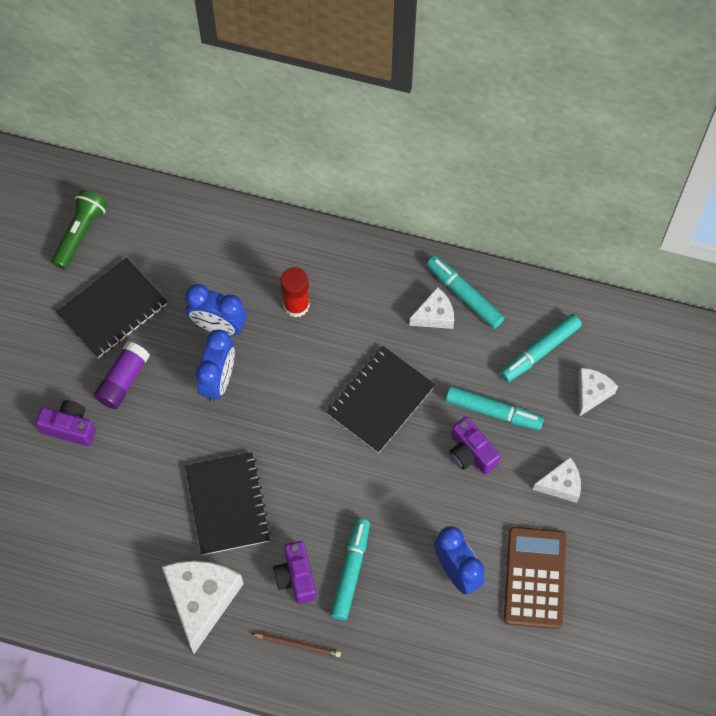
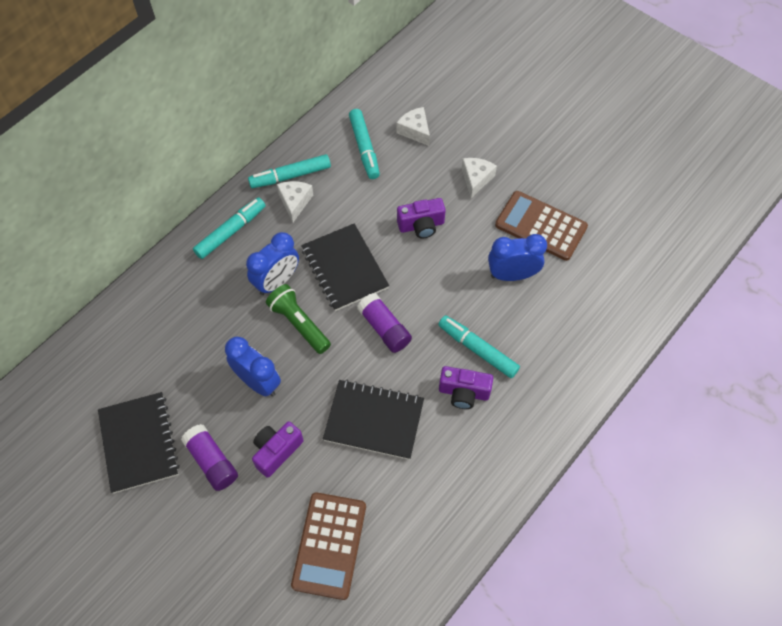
camera: 65 degrees left, 5 degrees down
purple camera [36,400,96,446] -> purple camera moved to [252,421,304,478]
green flashlight [52,189,108,269] -> green flashlight moved to [266,284,331,354]
white cheese [162,561,243,654] -> none
blue clock [185,284,247,336] -> blue clock moved to [246,232,299,295]
brown pencil [251,633,341,657] -> none
red glue stick [280,267,310,317] -> none
turquoise marker [446,386,544,430] -> turquoise marker moved to [193,197,265,259]
none -> brown calculator [291,492,366,600]
none -> purple glue stick [357,293,412,353]

